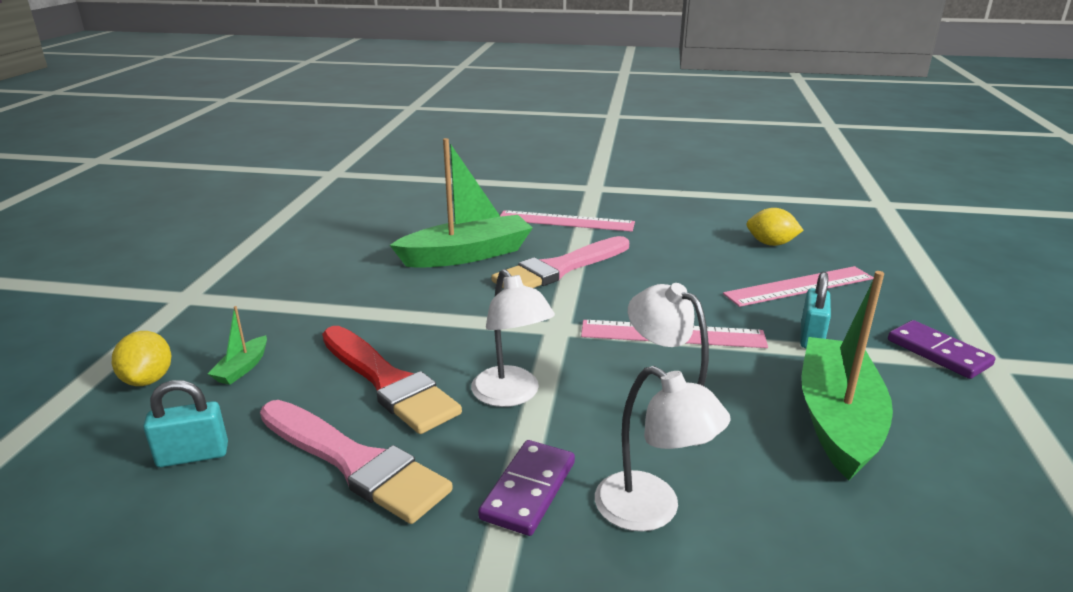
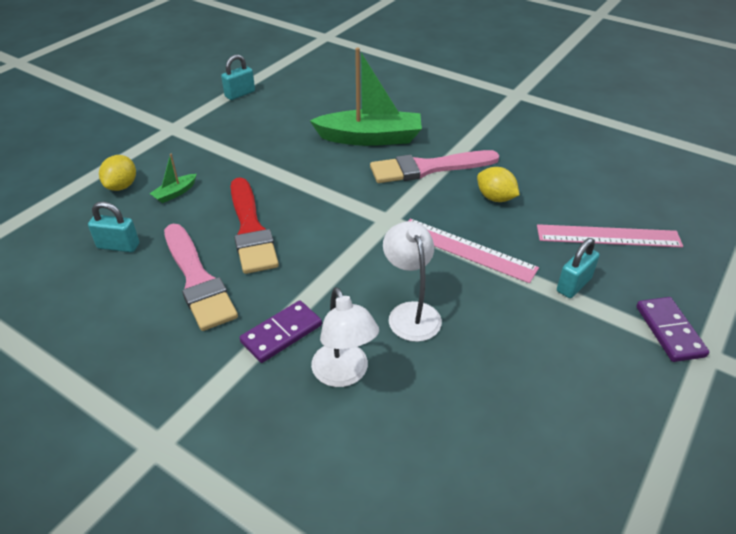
camera: 25 degrees right, 15 degrees up
white lamp [471,269,555,407] -> none
pink ruler [500,210,635,232] -> none
yellow lemon [746,208,804,246] -> yellow lemon moved to [477,167,520,202]
green boat [802,271,893,480] -> none
none -> turquoise padlock [221,54,255,100]

